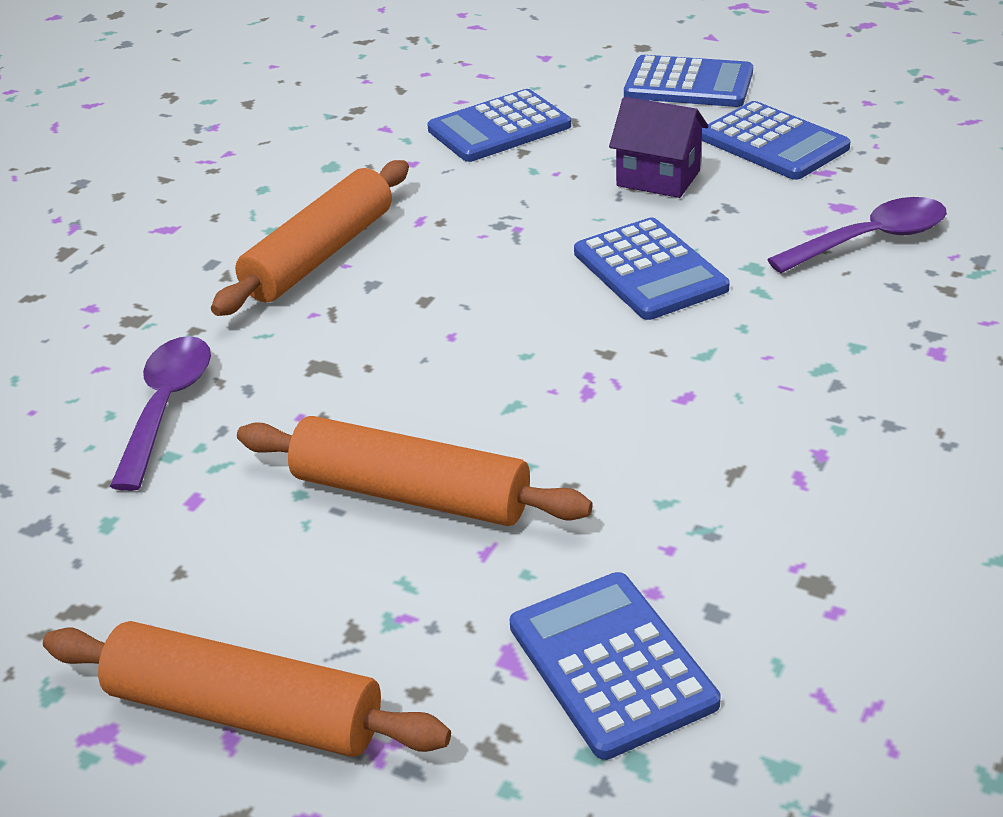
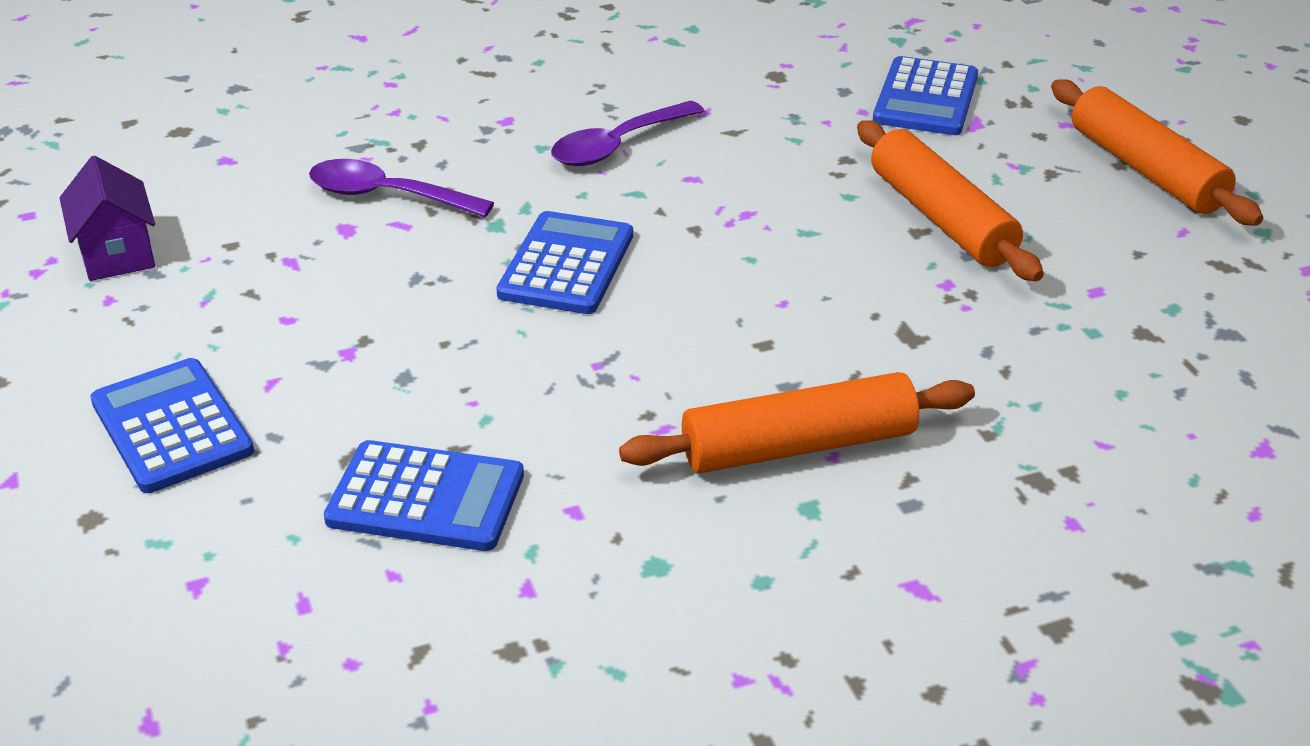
camera: 140 degrees left, 0 degrees up
purple spoon [110,336,211,491] -> purple spoon moved to [551,101,704,166]
purple house [609,97,709,198] -> purple house moved to [60,156,155,281]
blue calculator [701,101,851,180] -> none

